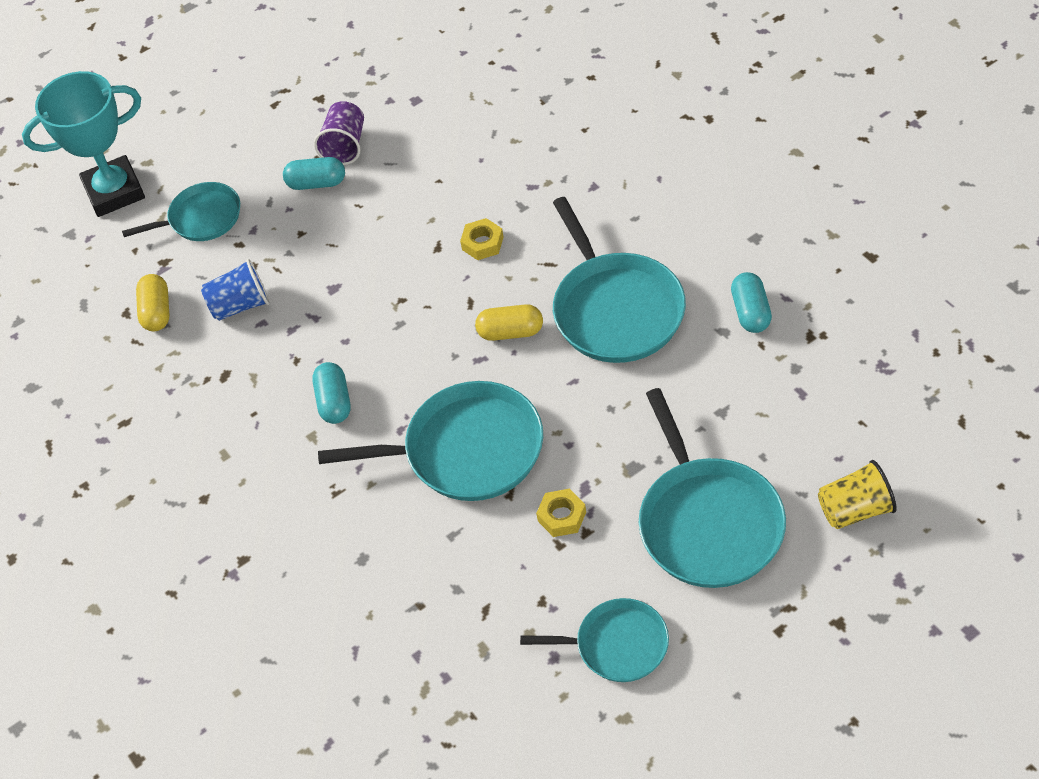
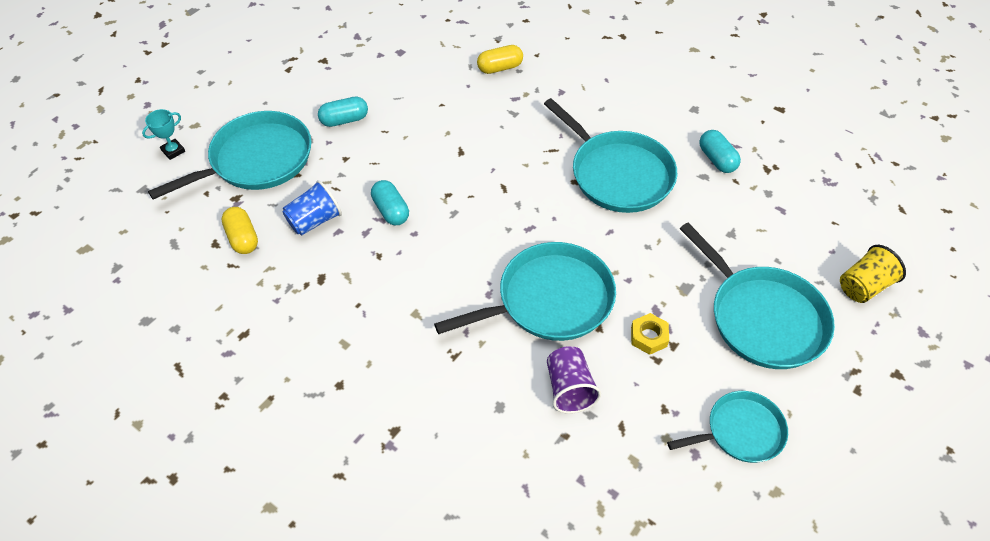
camera: 25 degrees left, 0 degrees up
turquoise trophy [22,71,145,217] -> turquoise trophy [142,109,185,160], size x0.41
turquoise pan [122,182,240,241] -> turquoise pan [148,111,312,199], size x1.66
turquoise capsule [312,362,351,424] -> turquoise capsule moved to [371,180,409,226]
purple cup [314,101,364,165] -> purple cup moved to [547,346,601,414]
yellow nut [460,218,504,260] -> none
yellow capsule [475,304,543,341] -> yellow capsule moved to [477,45,523,74]

